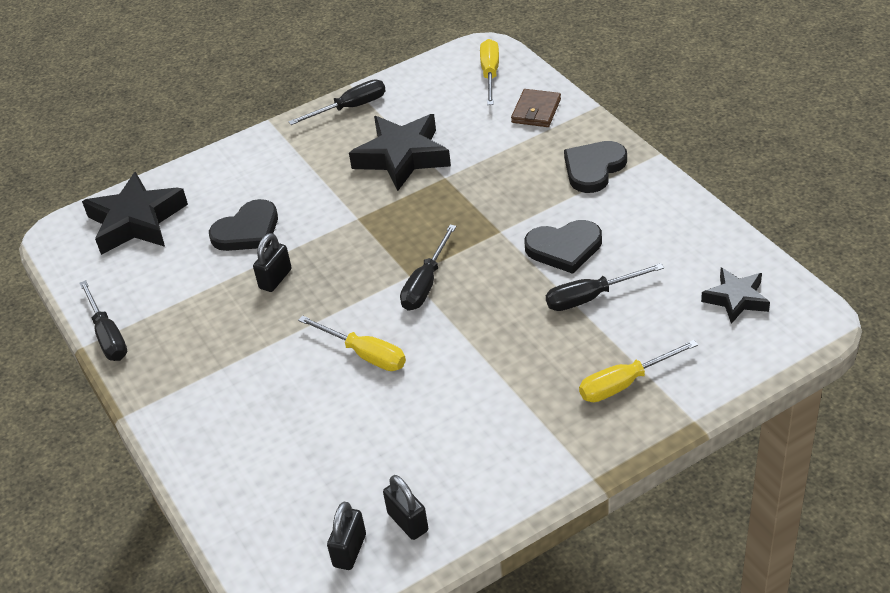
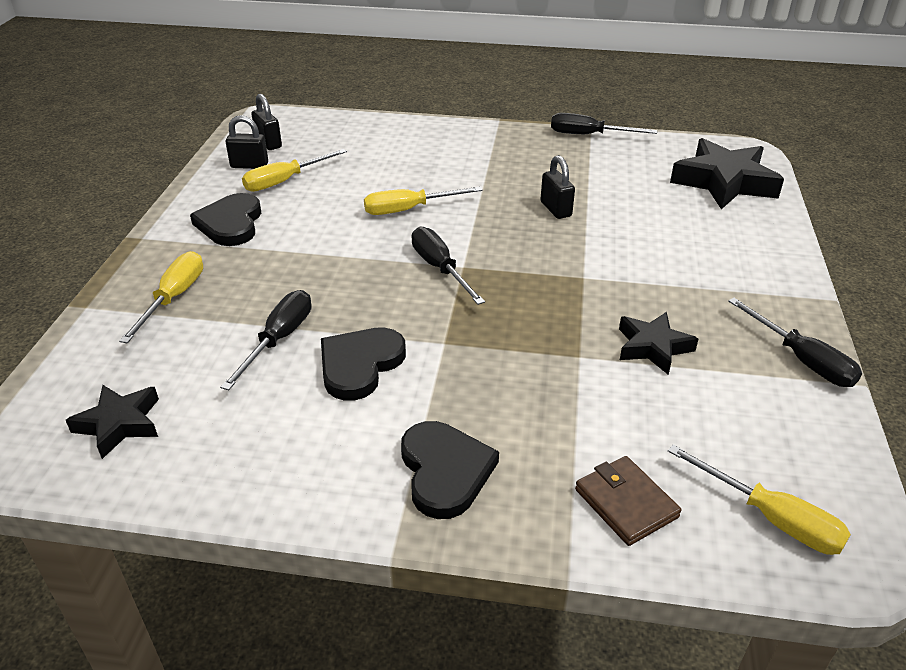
camera: 125 degrees right, 5 degrees down
black heart [209,199,278,251] -> black heart moved to [190,193,261,246]
black screwdriver [288,79,386,125] -> black screwdriver turned 45 degrees counterclockwise [728,298,862,387]
black star [349,114,451,191] -> black star [619,312,698,375], size x0.58
none -> yellow screwdriver [242,149,347,192]

